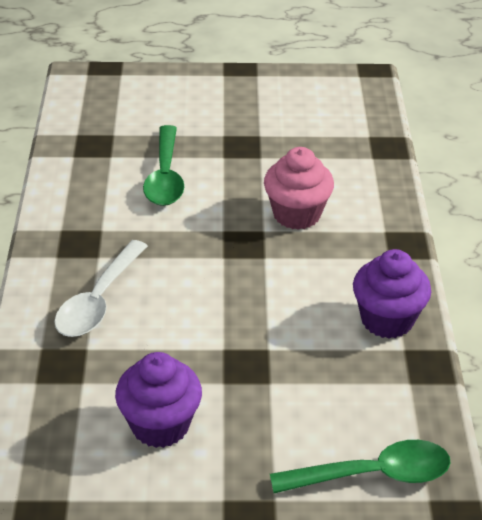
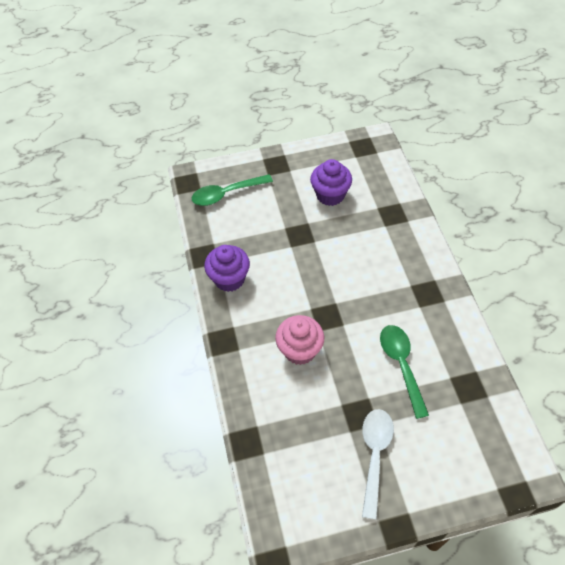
camera: 170 degrees right, 15 degrees up
white spoon [54,240,148,337] -> white spoon moved to [362,409,394,520]

